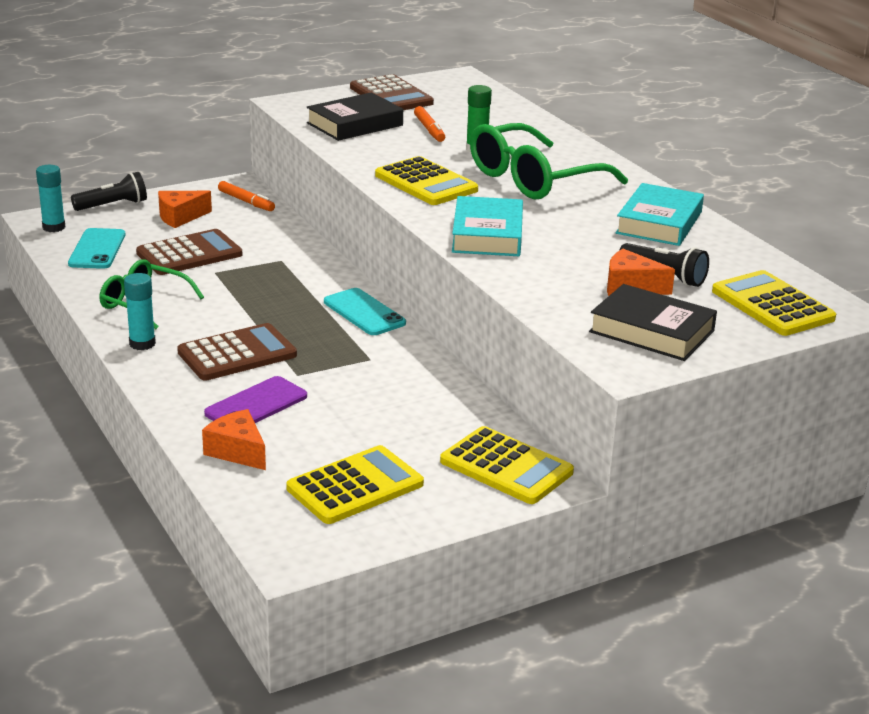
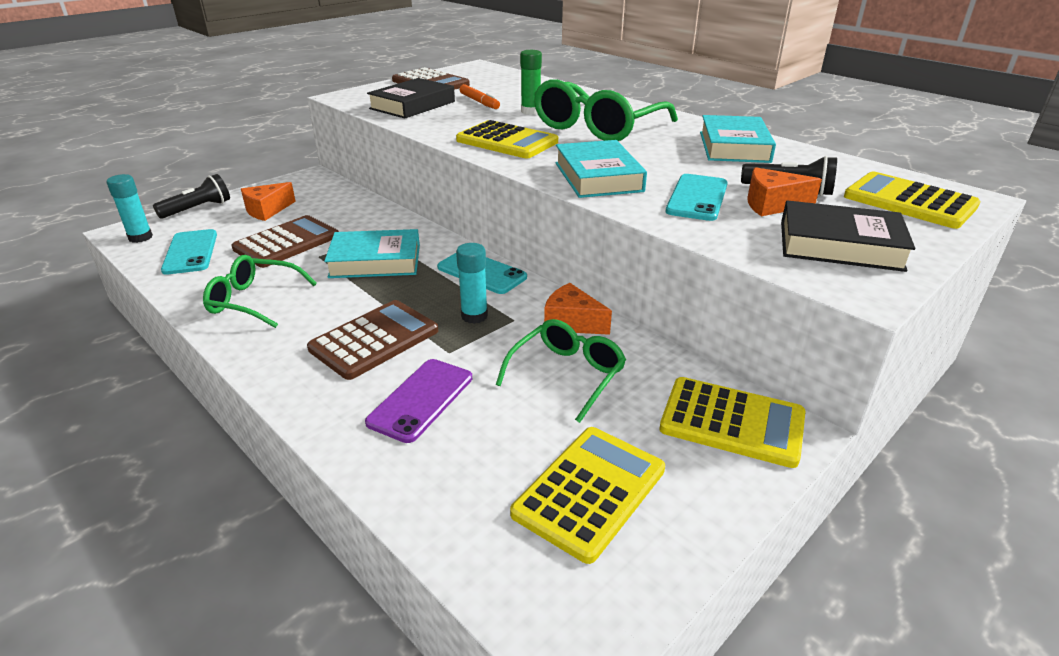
camera: 15 degrees left, 5 degrees up
turquoise glue stick [124,273,156,350] -> turquoise glue stick moved to [456,243,488,324]
orange cheese [202,409,266,470] -> orange cheese moved to [544,283,612,335]
orange marker [218,181,275,211] -> none
none -> turquoise book [324,229,420,278]
none -> green glasses [496,319,626,423]
none -> turquoise phone [666,174,728,221]

